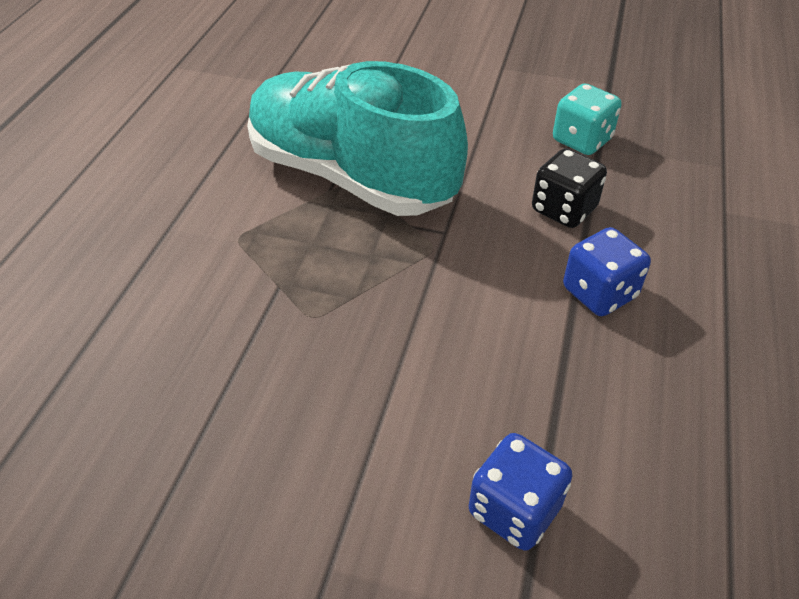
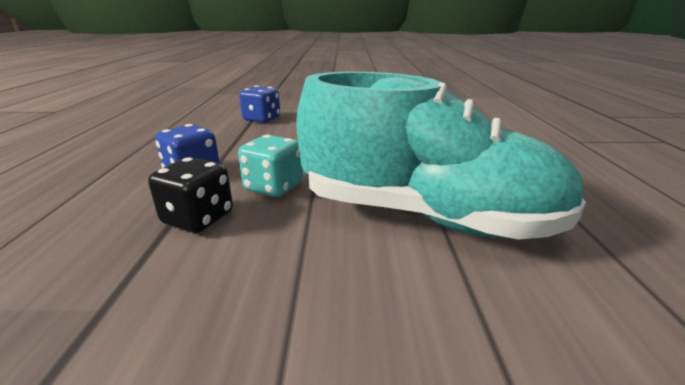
camera: 165 degrees right, 20 degrees down
turquoise dice [553,83,622,155] -> turquoise dice moved to [238,135,303,197]

